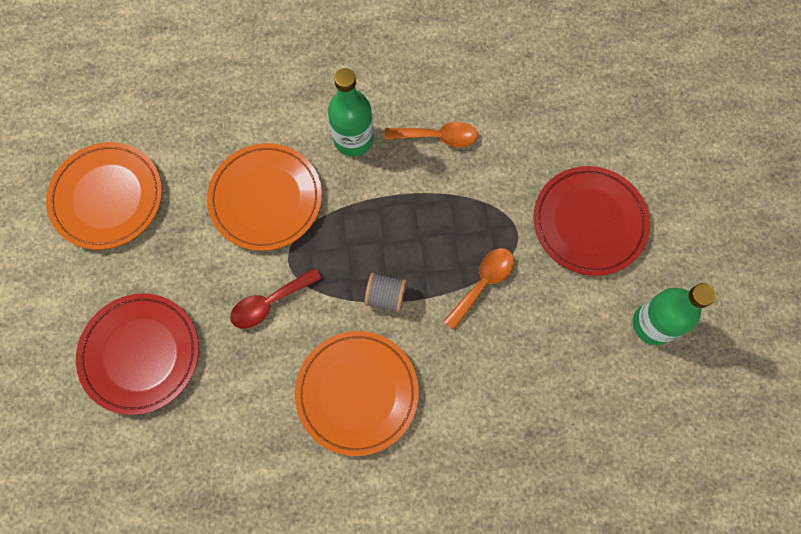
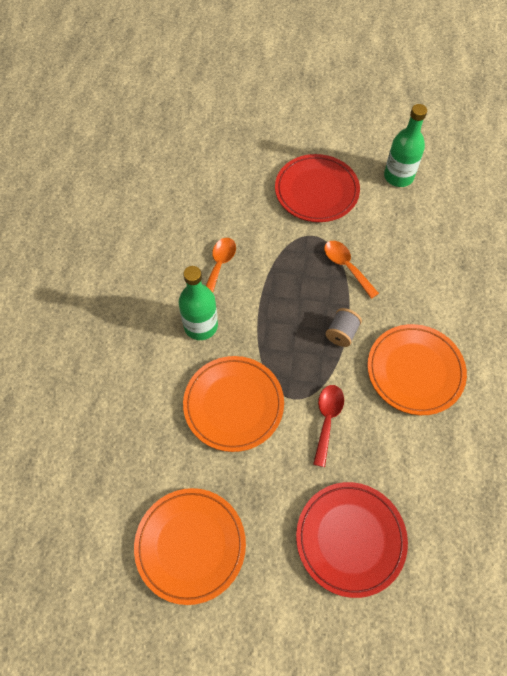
camera: 75 degrees left, 10 degrees down
red spoon [230,268,322,329] -> red spoon turned 150 degrees counterclockwise [313,385,344,467]

